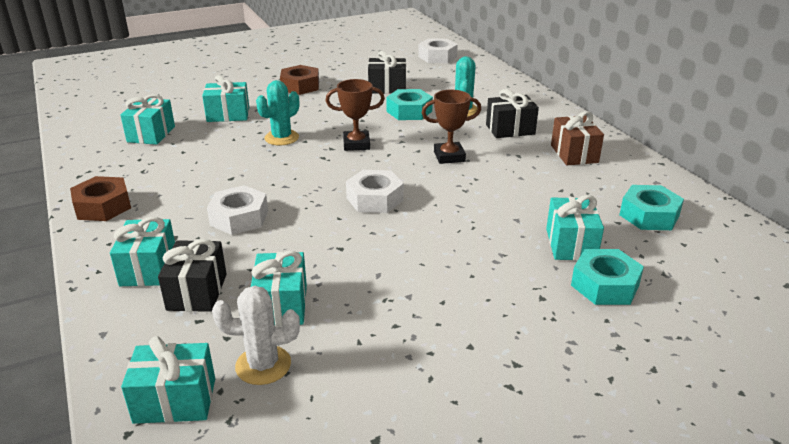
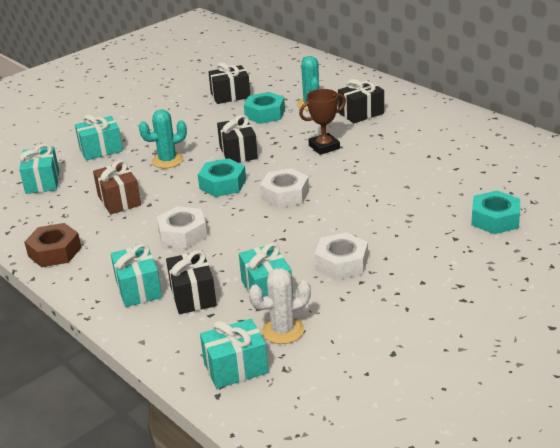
camera: 15 degrees left, 0 degrees up
turquoise cactus [256,80,299,146] -> turquoise cactus turned 45 degrees clockwise [139,109,187,168]
brown nut [280,65,319,95] -> none
brown trophy [326,79,385,151] -> black gift [217,115,258,163]
white nut [418,39,458,63] -> white nut moved to [315,232,368,280]
turquoise gift [546,195,604,261] -> none
brown gift [551,111,604,165] -> brown gift moved to [93,160,141,214]
turquoise nut [619,185,684,230] -> turquoise nut moved to [198,158,246,197]

